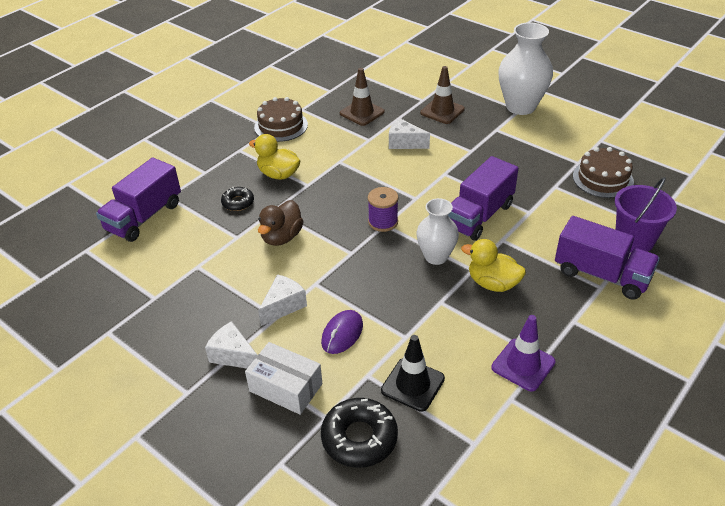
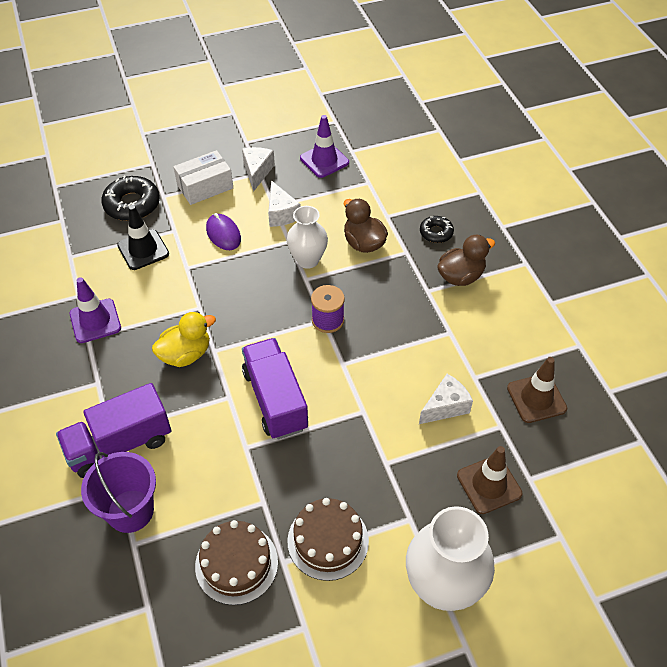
camera: 120 degrees right, 10 degrees up
purple truck [96,158,181,242] -> none
white cheese [205,321,257,368] -> white cheese turned 60 degrees counterclockwise [242,147,275,192]
yellow duck [249,134,300,180] -> brown duck [437,235,495,286]
brown cake [254,97,308,142] -> brown cake moved to [287,498,369,581]
white vase [416,198,459,265] -> white vase moved to [287,206,328,269]
none -> purple traffic cone [300,115,349,178]

